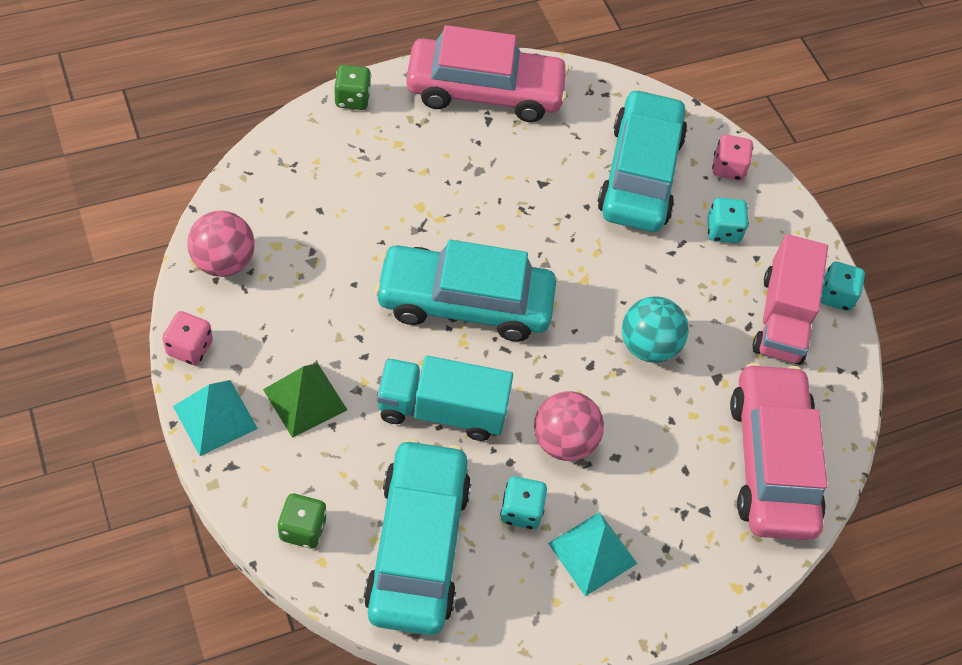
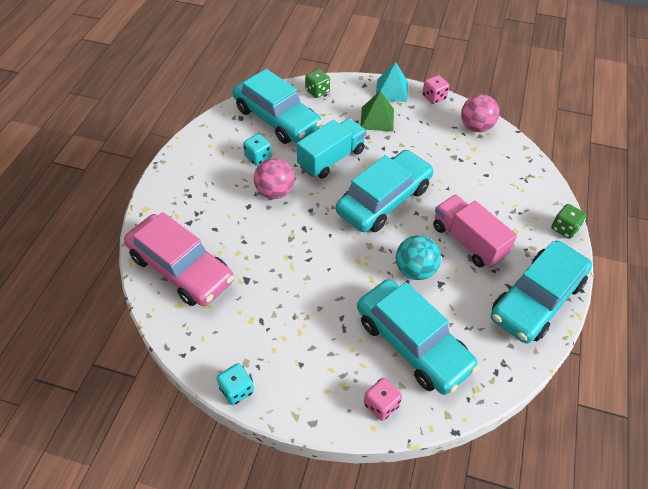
camera: 135 degrees right, 5 degrees down
pink car [406,25,569,122] -> turquoise car [491,241,592,344]
turquoise pyramid [548,512,637,596] -> none
turquoise ball [622,297,689,363] -> turquoise ball moved to [396,235,441,280]
turquoise dice [708,198,749,243] -> none
pink truck [753,234,828,365] -> pink truck moved to [433,194,517,268]

